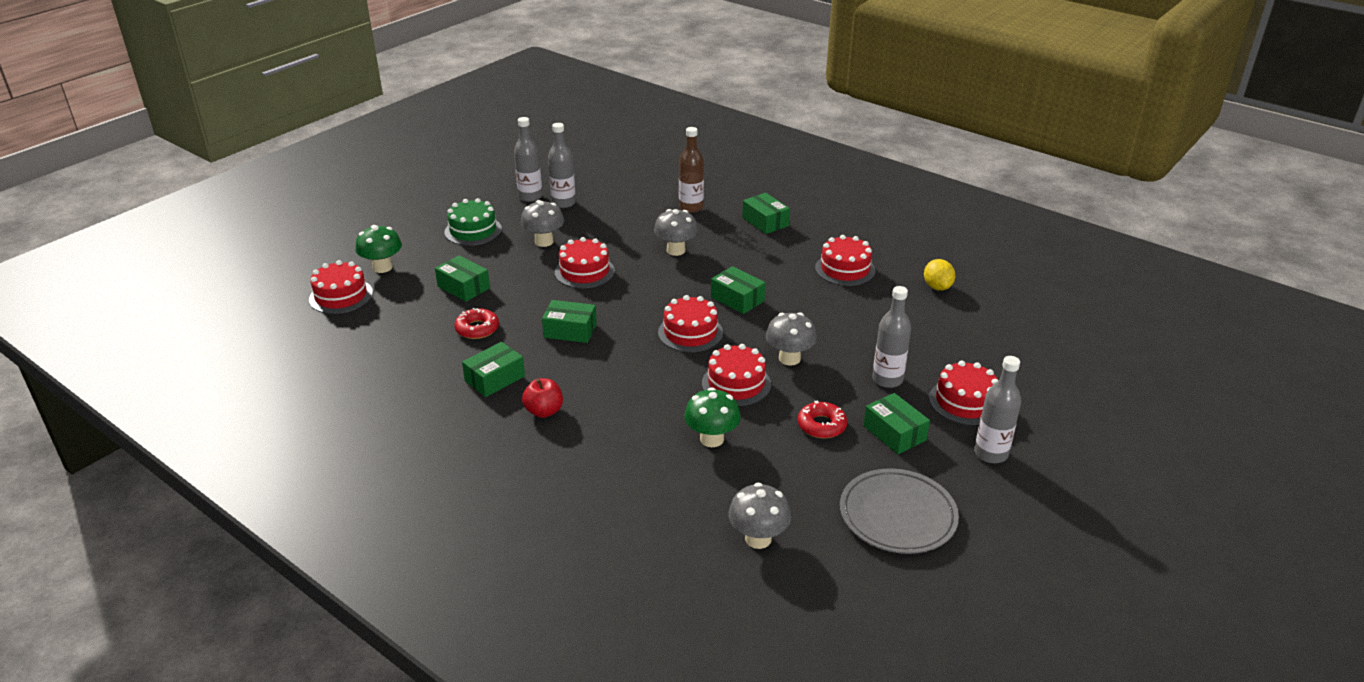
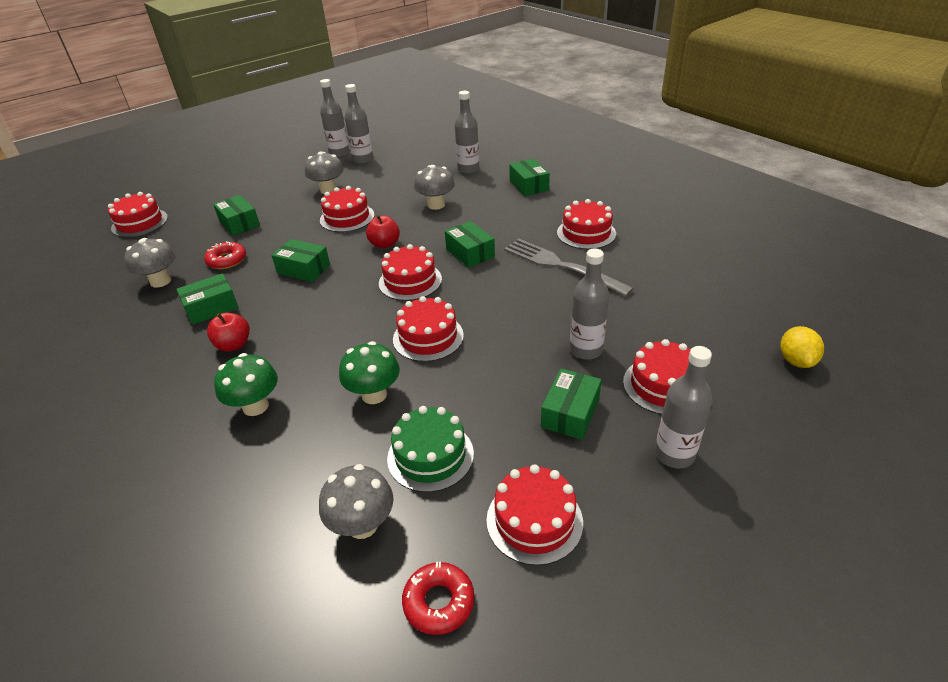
camera: 15 degrees right, 5 degrees up
green mushroom [356,225,402,273] -> green mushroom moved to [214,353,278,416]
green cake [444,198,502,246] -> green cake moved to [387,406,474,492]
brown bottle [679,127,704,213] -> grey bottle [455,91,479,174]
grey mushroom [766,312,817,365] -> grey mushroom moved to [124,238,176,288]
red donut [798,400,847,439] -> red donut moved to [402,562,474,635]
grey plate [840,468,959,554] -> red cake [487,464,583,566]
green box [863,393,930,454] -> green box turned 45 degrees clockwise [541,368,602,440]
yellow lemon [924,259,955,291] -> yellow lemon moved to [780,326,824,368]
none -> red apple [366,215,400,248]
none -> grey fork [504,239,634,296]

